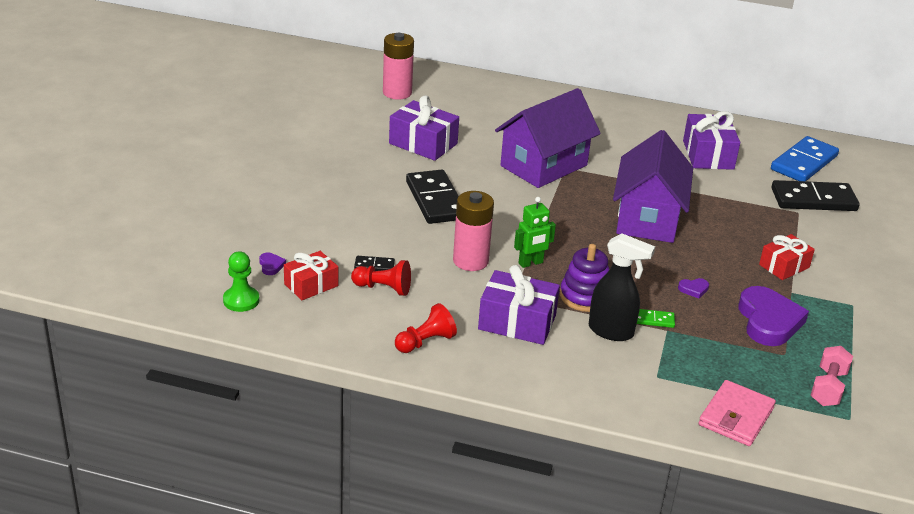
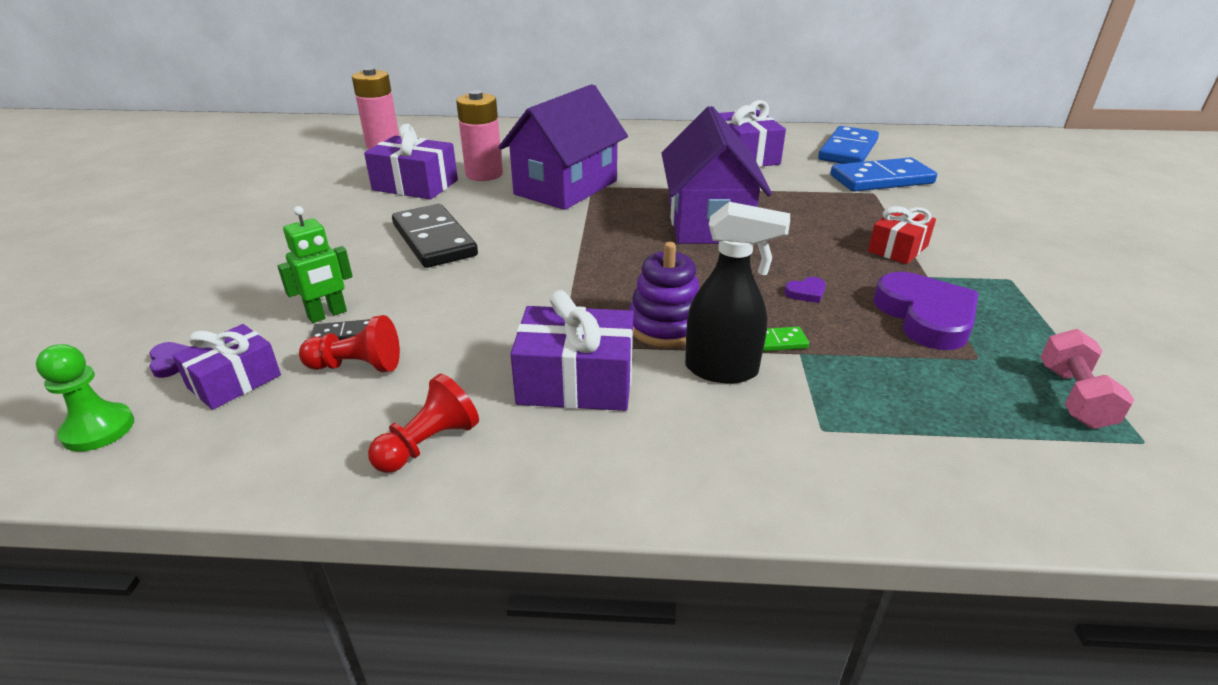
camera: 10 degrees left, 0 degrees up
red gift [284,251,338,300] -> purple gift [172,324,281,410]
pink battery [453,191,494,271] -> pink battery moved to [456,90,503,181]
green robot [514,197,556,268] -> green robot moved to [277,206,353,323]
pink wallet [699,380,776,446] -> none
black domino [772,180,859,211] -> blue domino [830,157,937,192]

